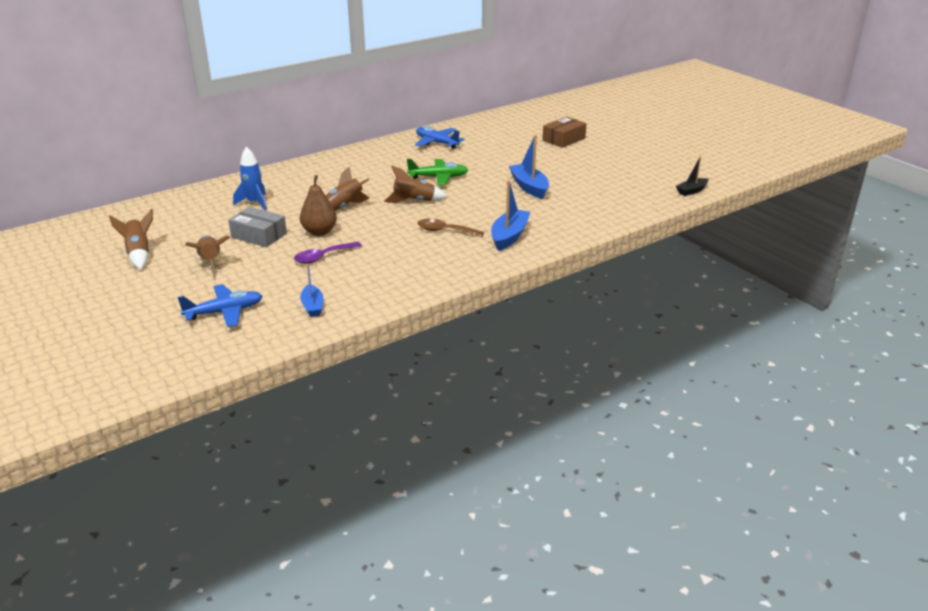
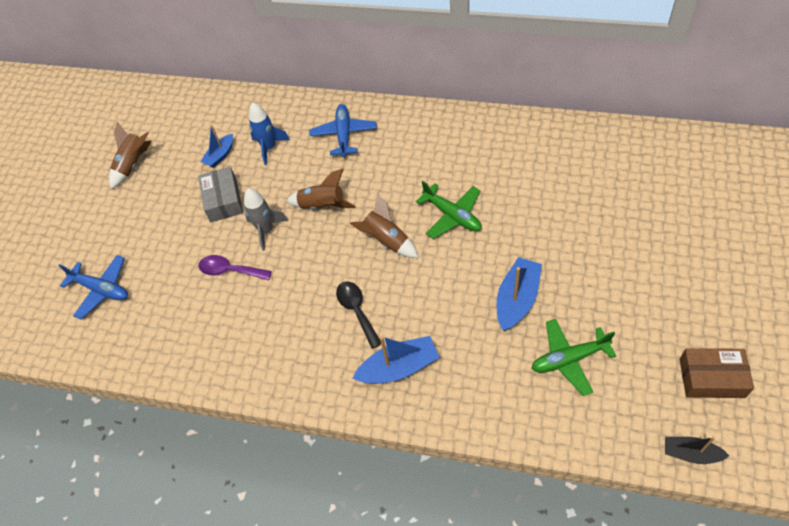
camera: 55 degrees right, 25 degrees up
brown rocket [185,235,230,277] -> none
brown pear [300,175,337,236] -> grey rocket [244,188,288,251]
blue boat [300,264,323,317] -> blue boat moved to [200,125,233,168]
blue plane [415,126,464,149] -> blue plane moved to [310,104,377,157]
brown spoon [417,218,484,237] -> black spoon [336,281,381,349]
brown box [543,117,586,148] -> brown box moved to [679,348,754,398]
none -> green plane [531,319,616,396]

